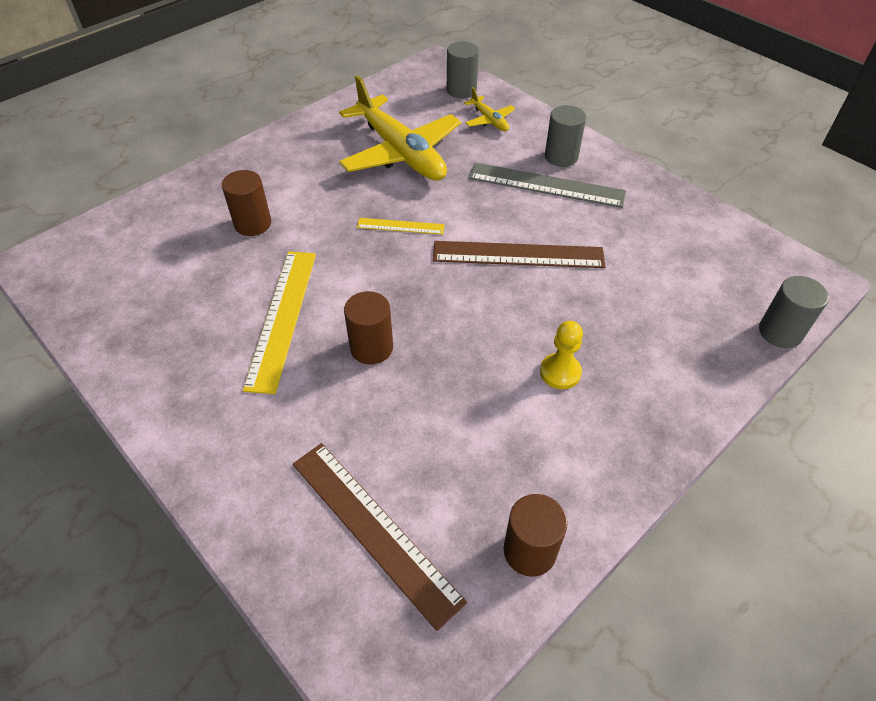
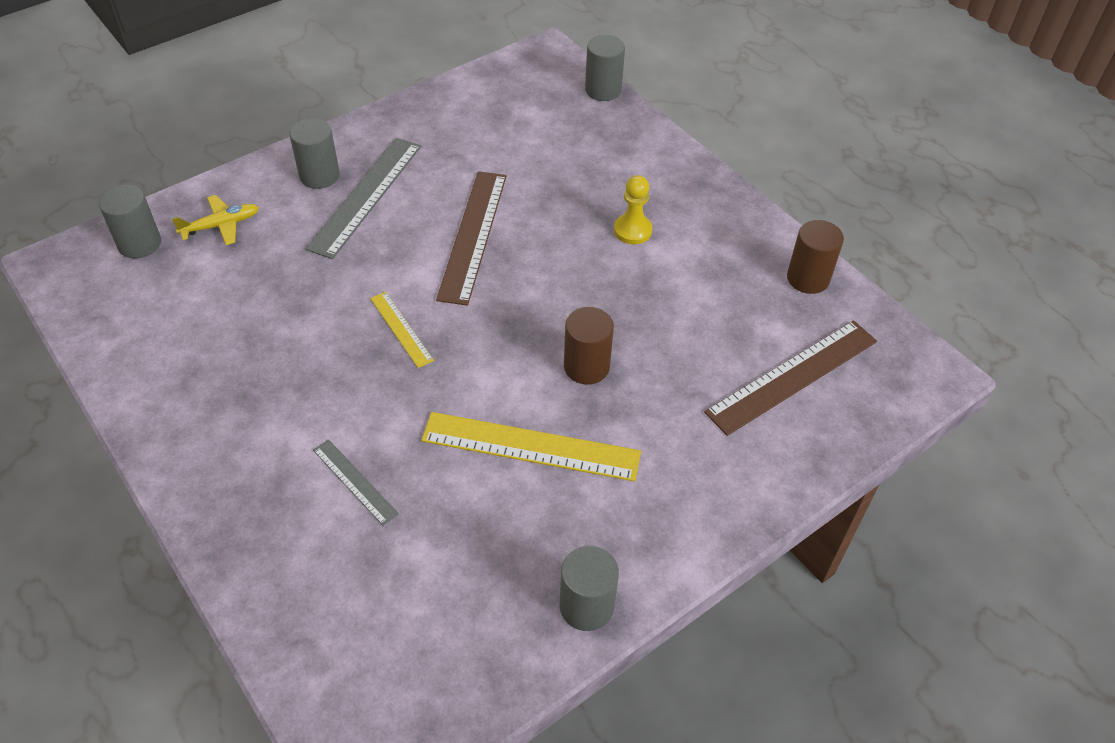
camera: 85 degrees left, 0 degrees up
brown cylinder [222,170,271,236] -> grey ruler [313,440,399,526]
yellow plane [339,75,461,181] -> none
yellow ruler [357,218,445,235] -> yellow ruler turned 45 degrees counterclockwise [370,292,434,368]
none -> grey cylinder [560,546,619,631]

